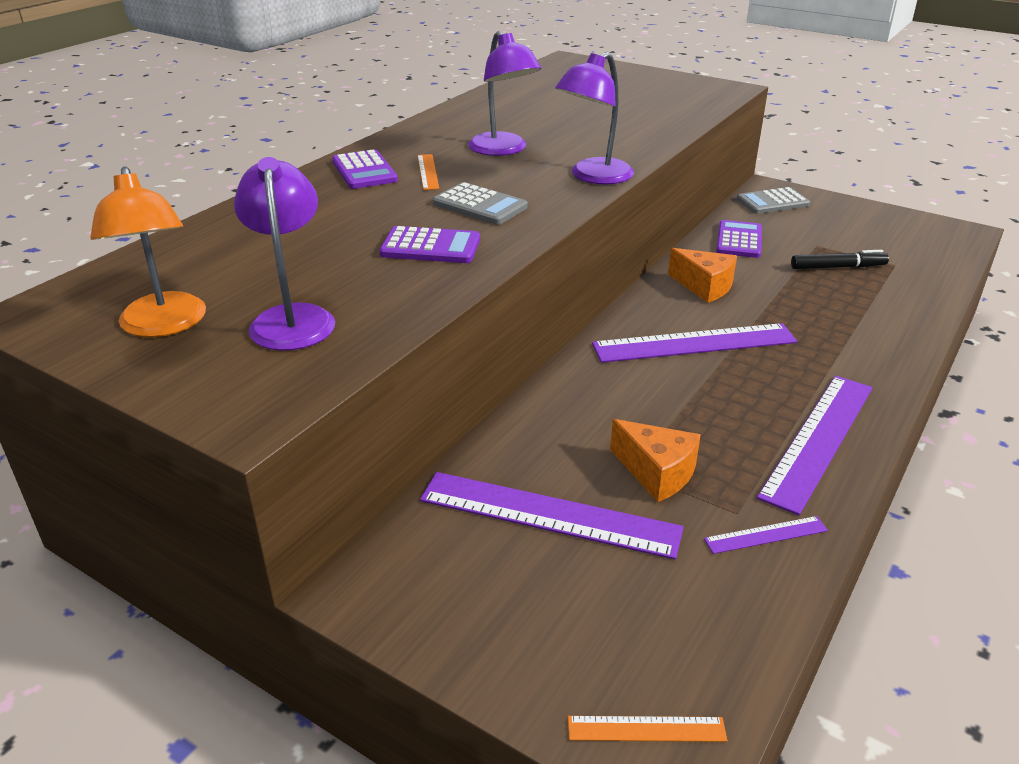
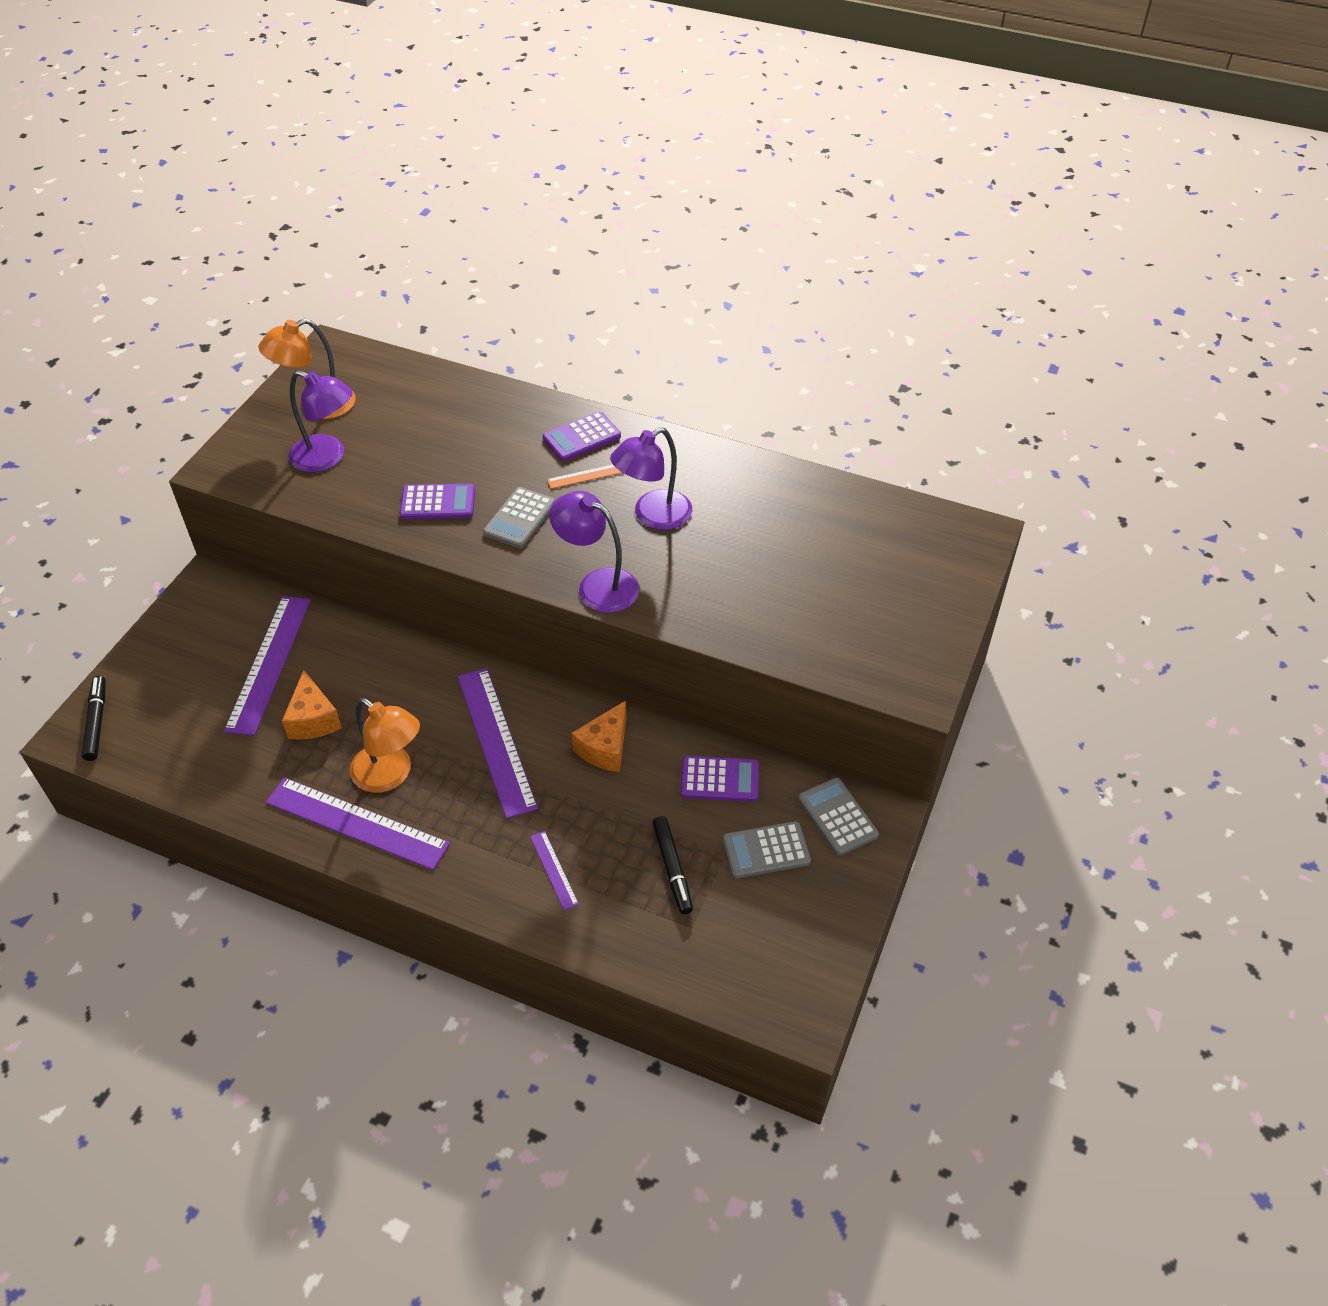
camera: 80 degrees right, 15 degrees up
purple lamp [234,157,335,351] -> purple lamp turned 45 degrees clockwise [288,370,353,472]
purple calculator [379,226,480,263] -> purple calculator turned 90 degrees counterclockwise [400,484,475,519]
orange ruler [568,716,727,742] -> black marker [82,676,106,761]
orange cheese [610,419,701,502] -> orange cheese turned 45 degrees counterclockwise [282,670,342,740]
purple ruler [704,516,828,554] -> purple ruler moved to [530,831,579,911]
none -> orange lamp [350,698,420,793]
none -> grey calculator [723,821,811,878]

